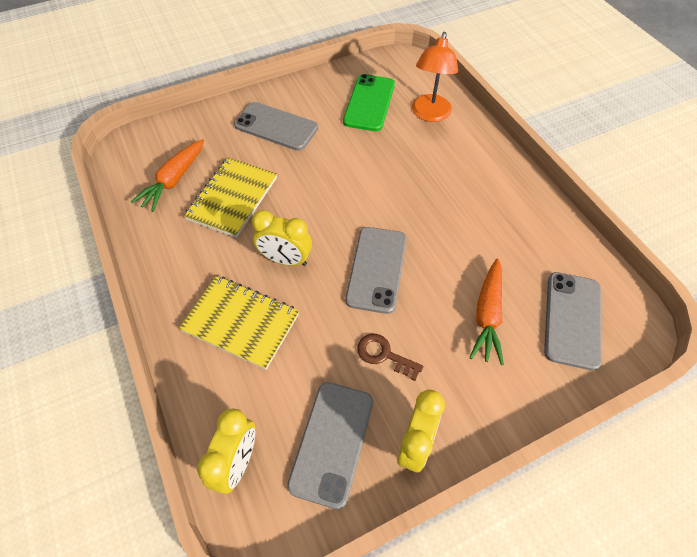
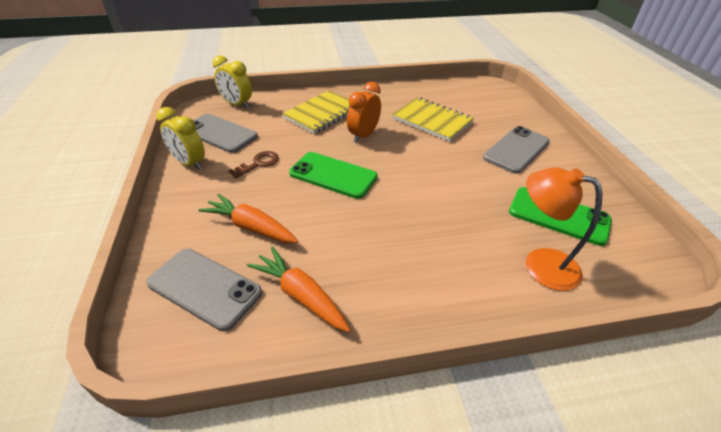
camera: 105 degrees right, 15 degrees down
orange carrot [131,139,204,212] -> orange carrot moved to [247,246,350,332]
yellow clock [251,210,312,266] -> orange clock [347,82,381,143]
grey phone [345,227,407,314] -> green phone [289,152,378,199]

